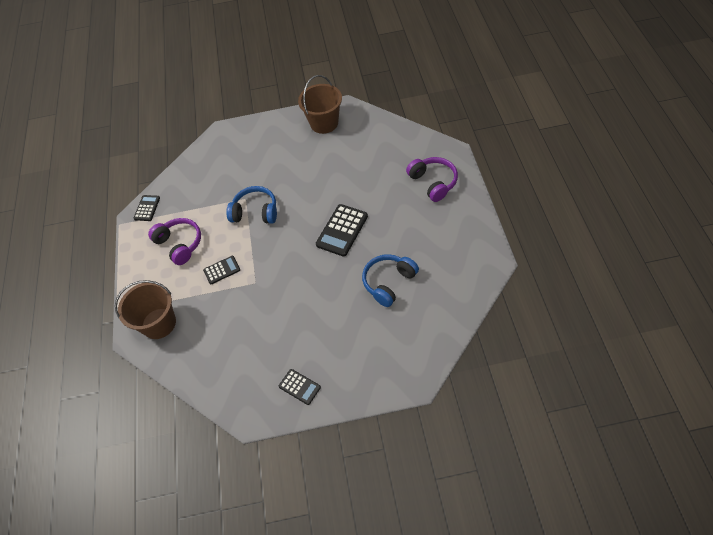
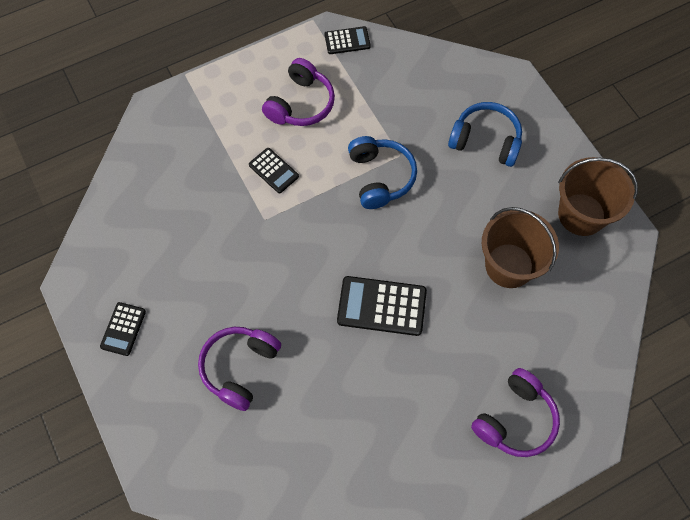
camera: 65 degrees right, 10 degrees up
brown bucket [115,280,176,339] -> brown bucket moved to [482,207,559,288]
blue headphones [362,254,419,307] -> blue headphones moved to [448,102,522,167]
none -> purple headphones [198,327,281,411]

